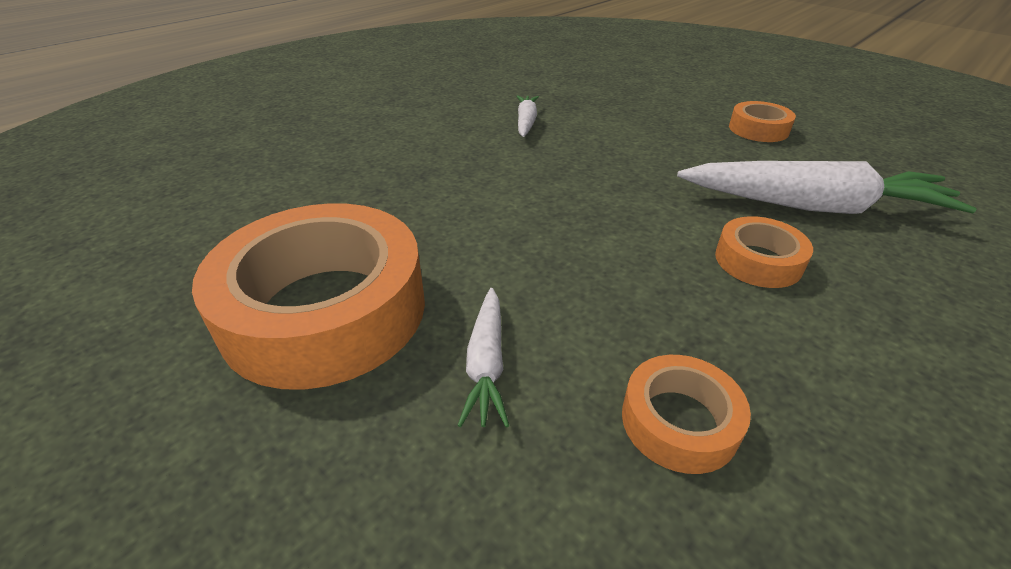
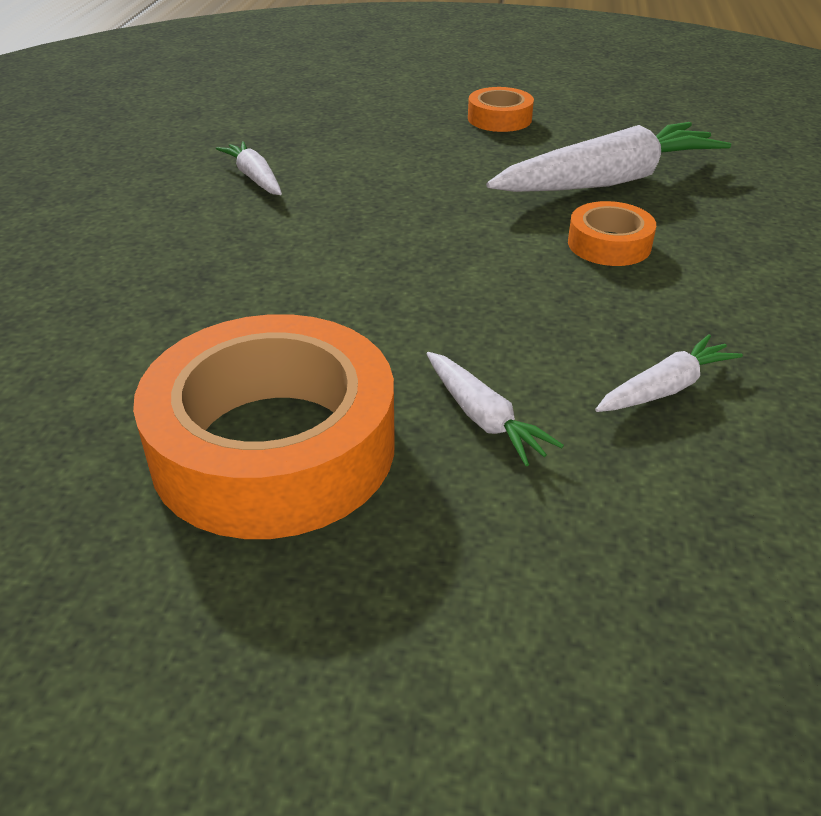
camera: 35 degrees left, 0 degrees up
orange tape [622,355,751,474] -> white carrot [595,334,743,412]

